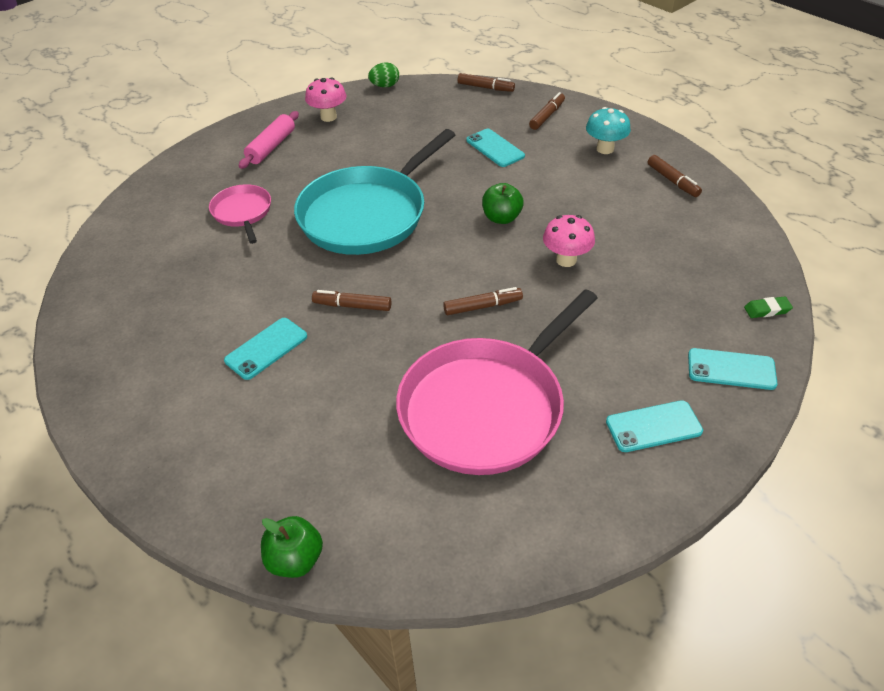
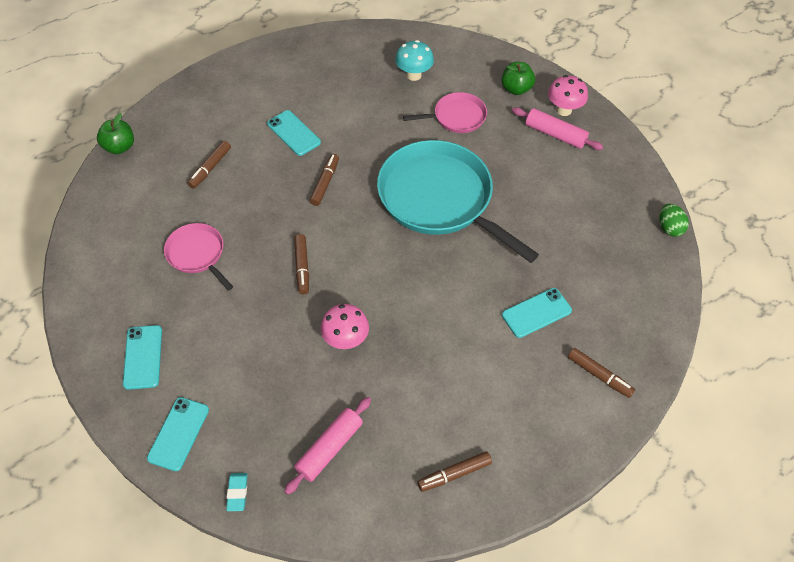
camera: 95 degrees right, 10 degrees up
pink mushroom [305,77,347,122] -> pink mushroom moved to [548,75,588,116]
pink pan [396,289,598,475] -> pink pan [164,223,233,291], size x0.49
brown marker [458,73,515,92] -> brown marker moved to [188,141,231,189]
green apple [482,183,524,224] -> green apple moved to [501,62,535,95]
turquoise mushroom [586,107,631,154] -> turquoise mushroom moved to [395,40,434,81]
green eraser [744,296,793,318] -> turquoise eraser [226,473,248,511]
none -> pink rolling pin [284,397,371,495]

